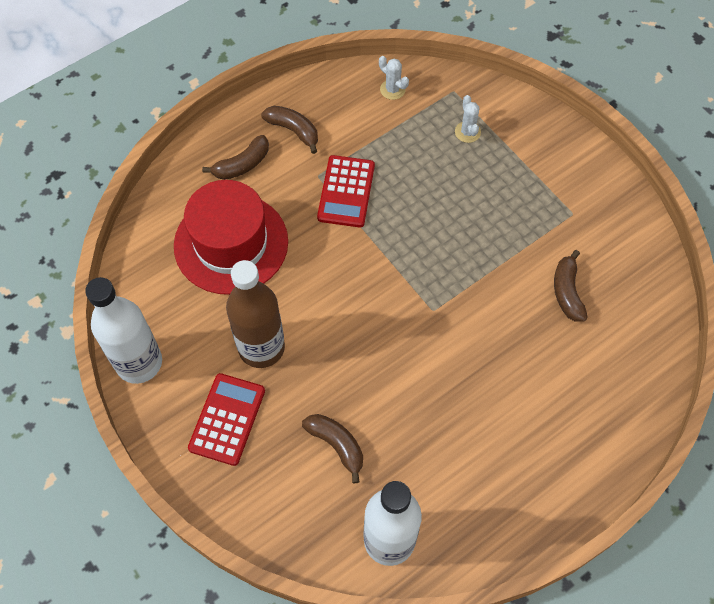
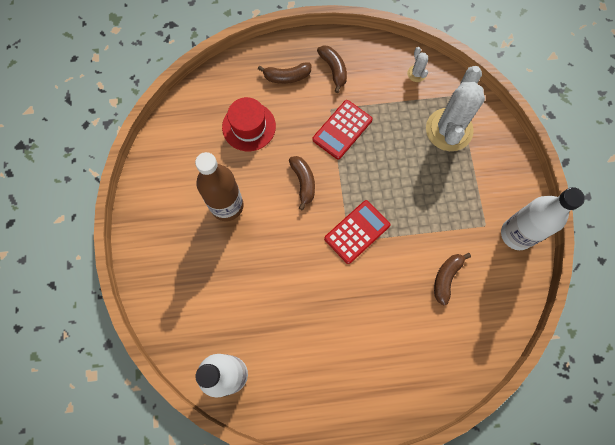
camera: 30 degrees right, 10 degrees up
white bottle [85,277,162,384] -> white bottle moved to [501,187,585,250]
red hat [174,180,288,295] -> red hat [222,97,276,151], size x0.65
red calculator [188,373,265,466] -> red calculator moved to [324,200,390,264]
brown banana [302,414,363,483] -> brown banana moved to [289,156,315,210]
white cactus [455,95,481,143] -> white cactus [426,66,485,151], size x2.38

